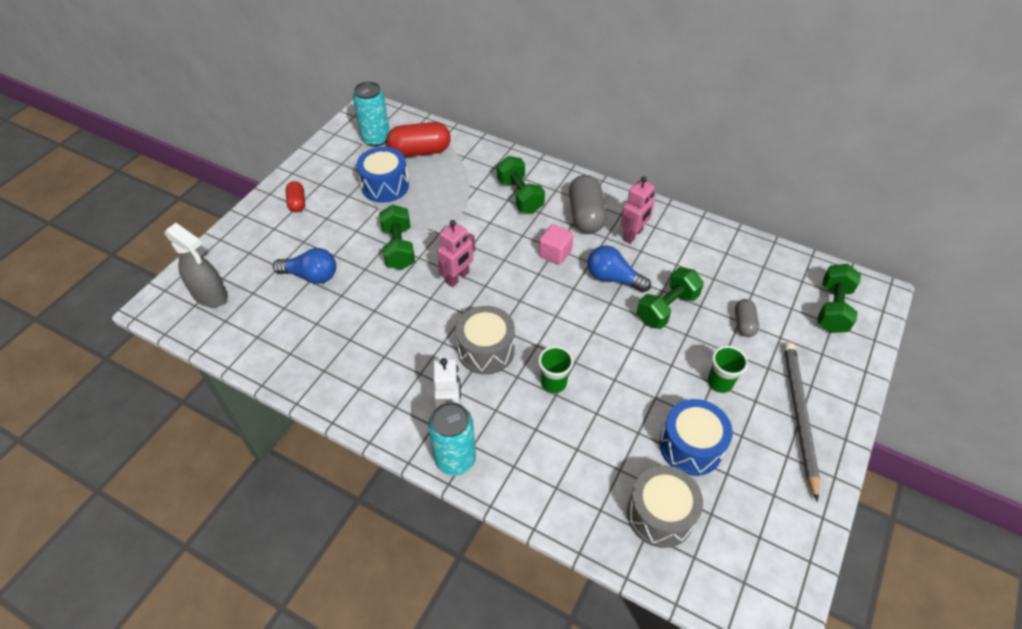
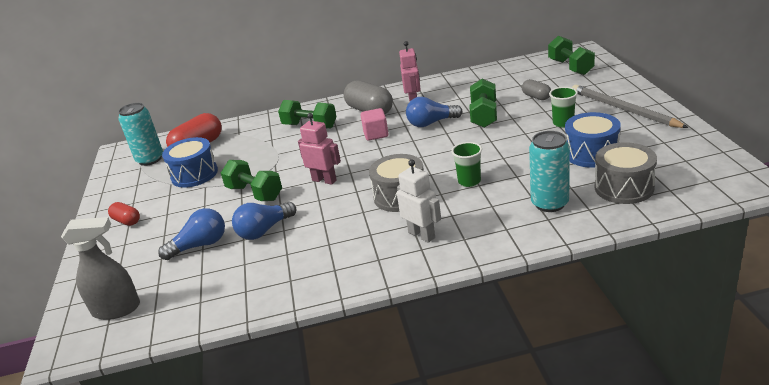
camera: 35 degrees left, 20 degrees down
turquoise can [428,402,476,476] -> turquoise can moved to [529,131,570,212]
pink robot [437,220,475,287] -> pink robot turned 60 degrees counterclockwise [298,113,341,185]
none -> blue light bulb [232,202,296,240]

